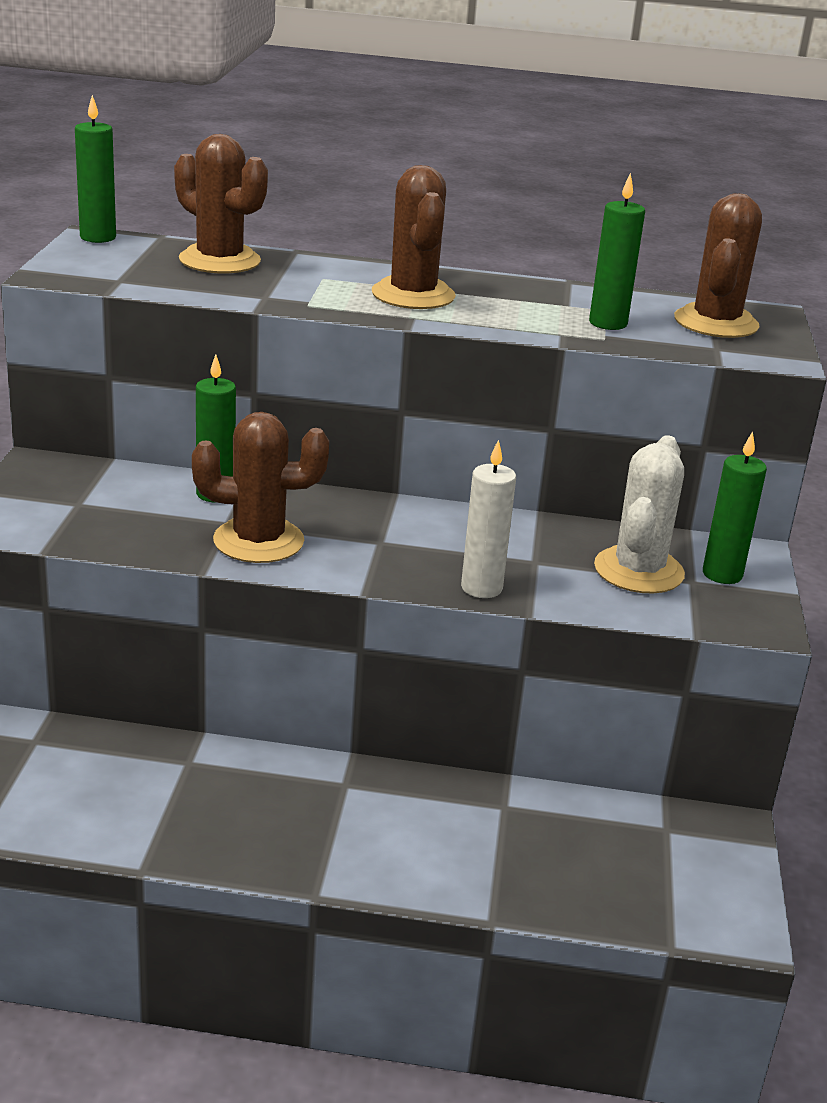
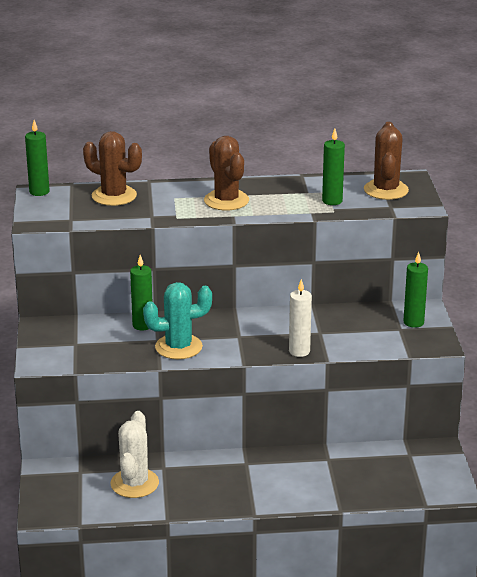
camera: 10 degrees left, 0 degrees up
brown cactus [192,412,329,563] -> turquoise cactus [143,282,212,359]
white cactus [594,435,685,593] -> white cactus moved to [111,411,159,498]

